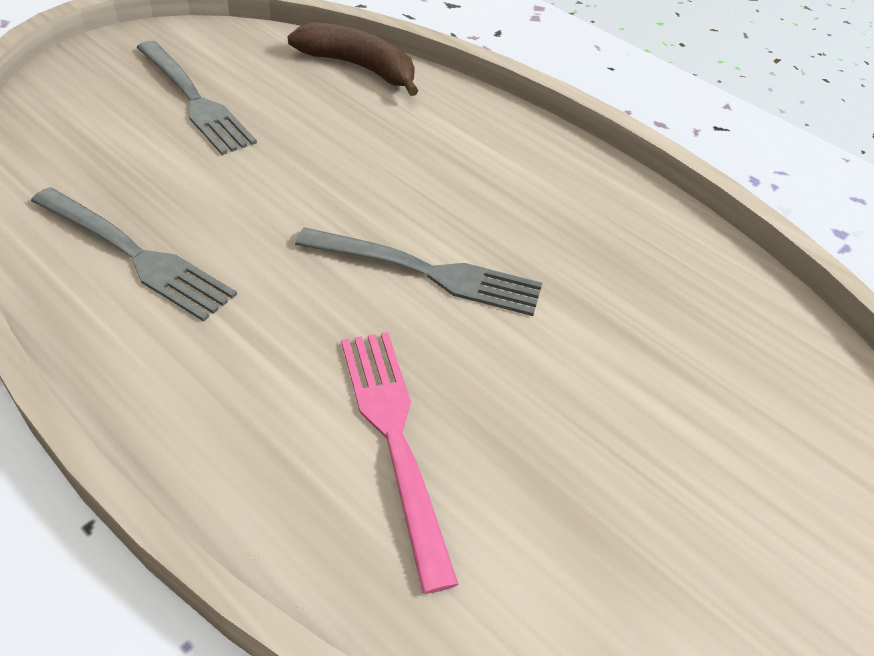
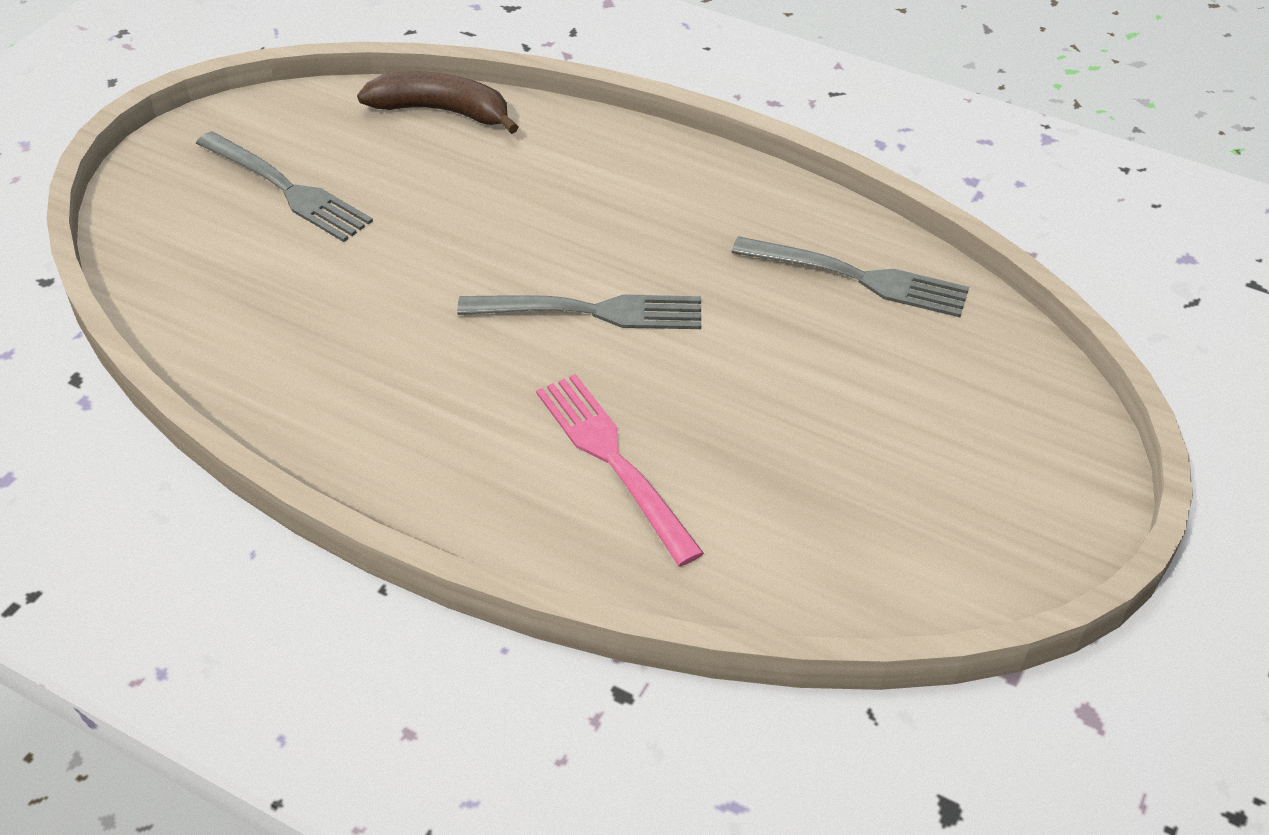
camera: 10 degrees left, 0 degrees up
grey fork [31,187,237,322] -> grey fork moved to [731,236,969,317]

